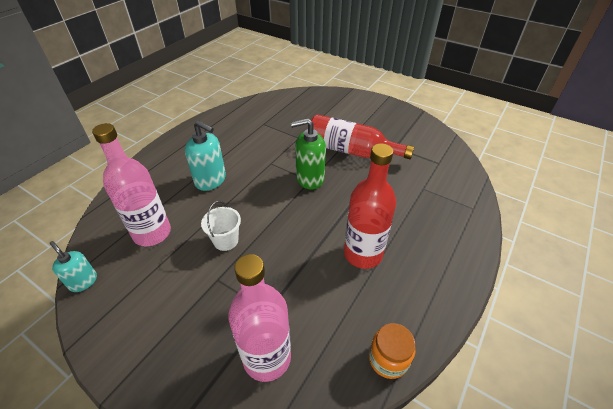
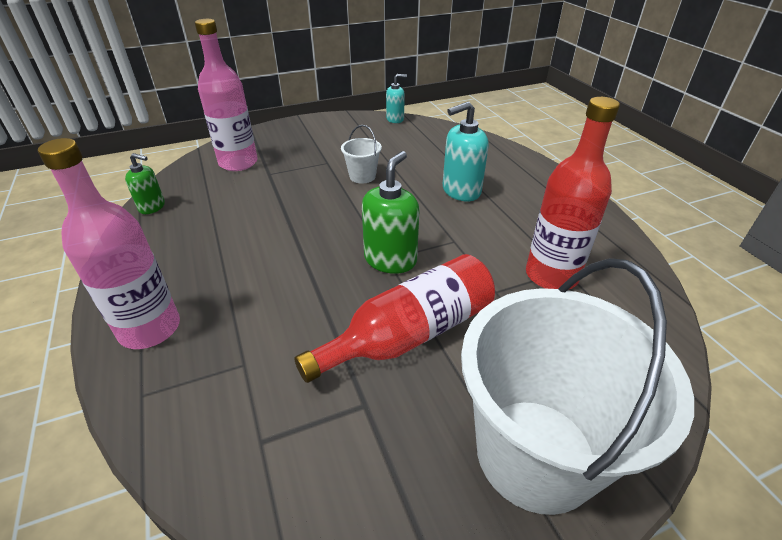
camera: 125 degrees right, 5 degrees down
pink bottle [92,123,171,246] -> pink bottle moved to [38,138,180,349]
red bottle [344,143,396,269] -> red bottle moved to [526,97,620,290]
orange jar [369,323,415,379] -> green soap dispenser [125,153,165,214]
none -> white bucket [461,258,694,515]

